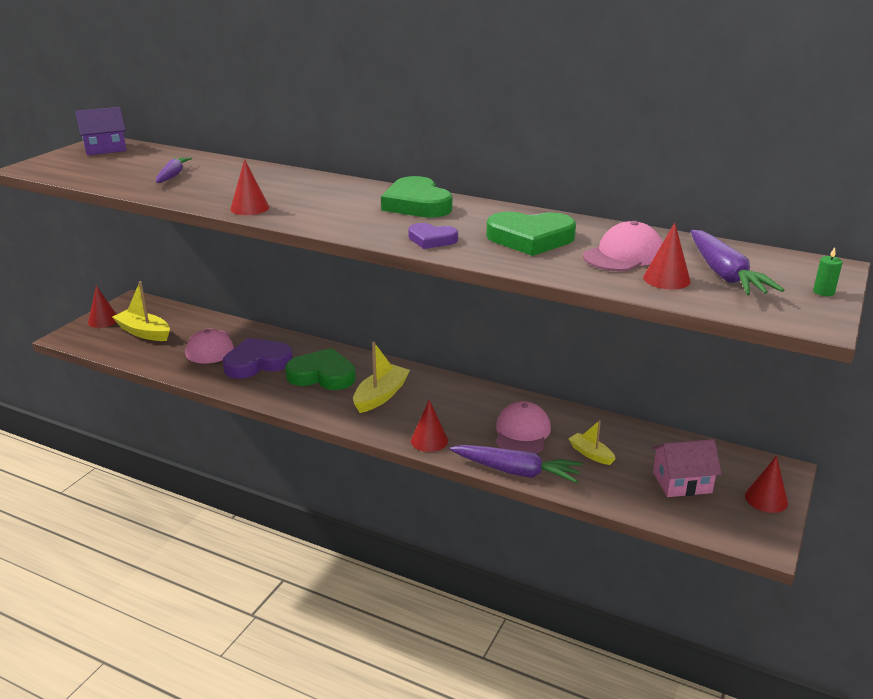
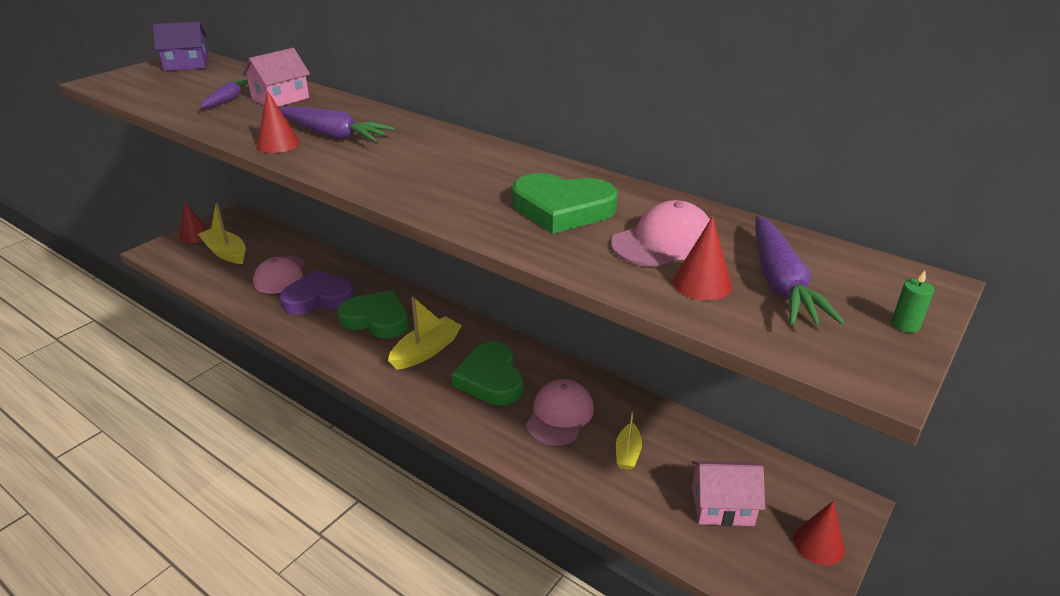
camera: 10 degrees right, 5 degrees up
green heart [381,176,452,218] -> green heart moved to [452,342,523,406]
purple heart [408,223,458,249] -> none
red cone [411,400,448,452] -> none
purple carrot [450,445,583,483] -> purple carrot moved to [279,106,395,141]
yellow boat [568,420,616,465] -> yellow boat turned 135 degrees counterclockwise [616,411,642,470]
none -> pink house [242,48,310,107]

